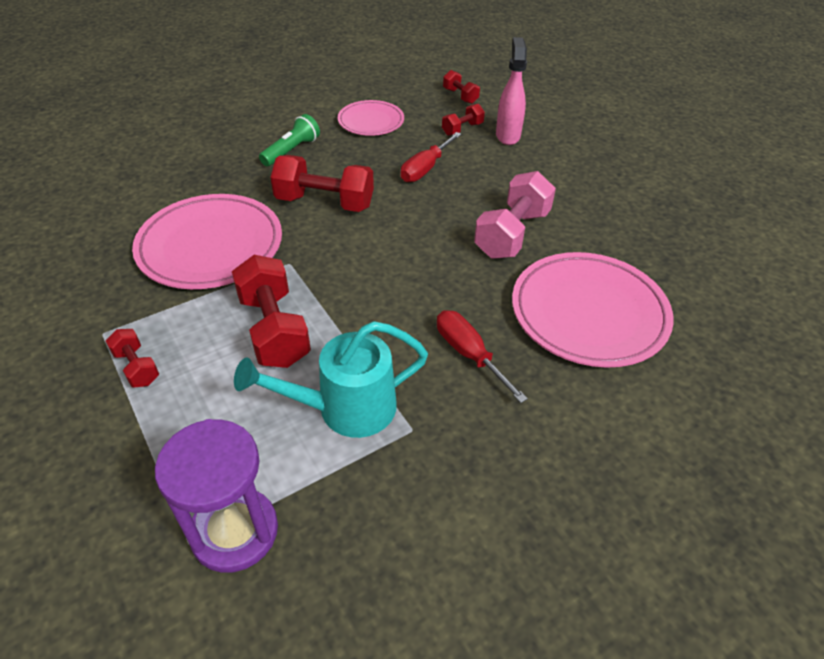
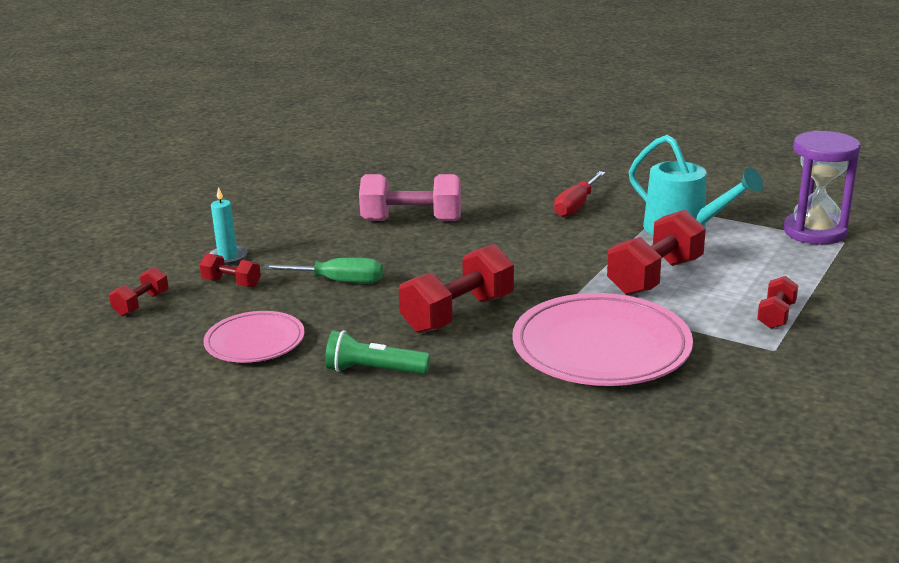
camera: 115 degrees left, 20 degrees down
red dumbbell [270,155,374,212] -> red dumbbell turned 60 degrees clockwise [399,244,514,333]
red screwdriver [401,132,461,182] -> green screwdriver [263,258,383,283]
pink spray bottle [496,37,527,145] -> turquoise candle [208,187,247,265]
pink plate [512,252,674,368] -> none

